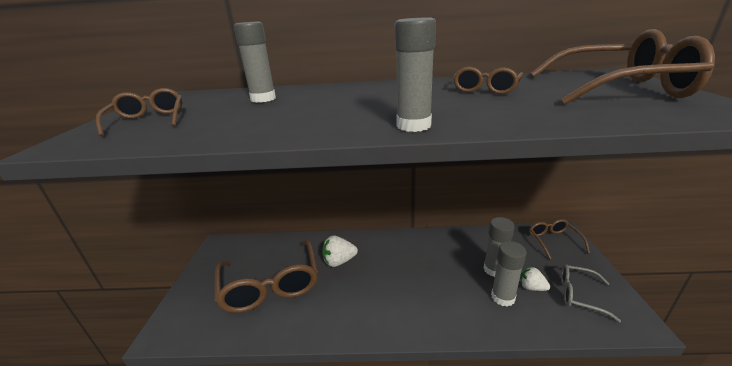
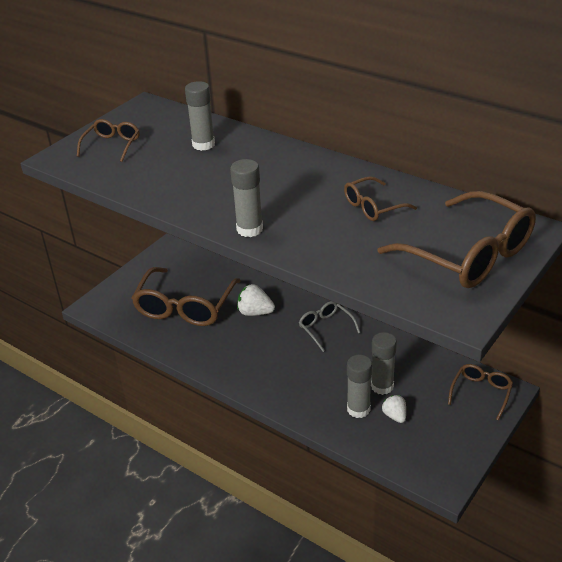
camera: 35 degrees right, 10 degrees up
grey glasses [561,264,621,322] -> grey glasses moved to [299,301,360,352]

